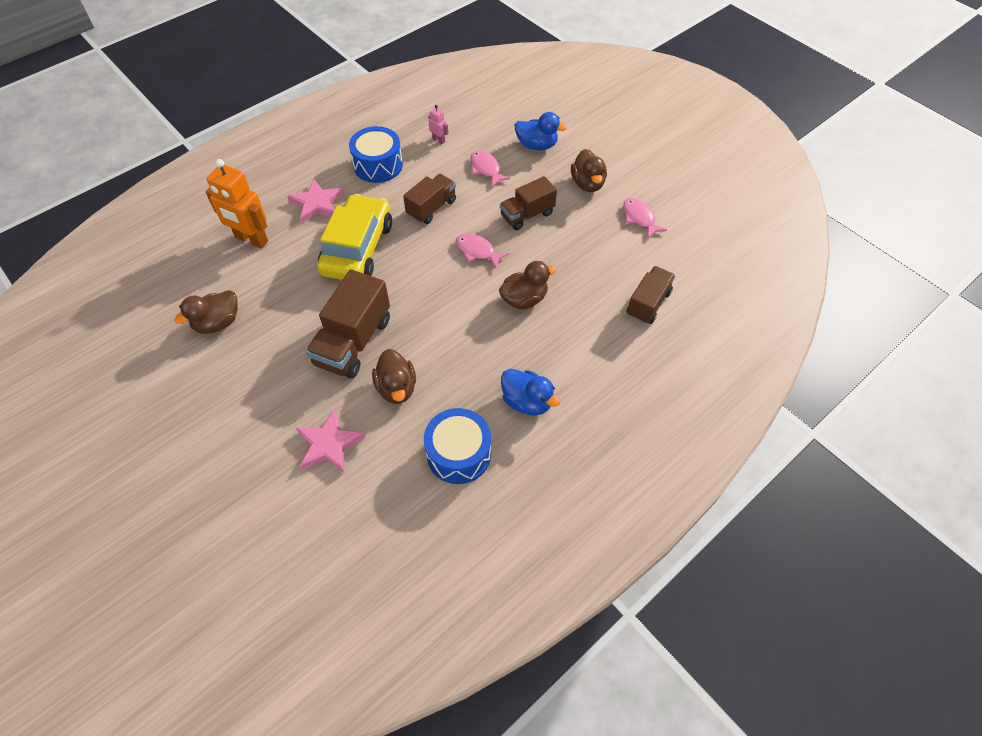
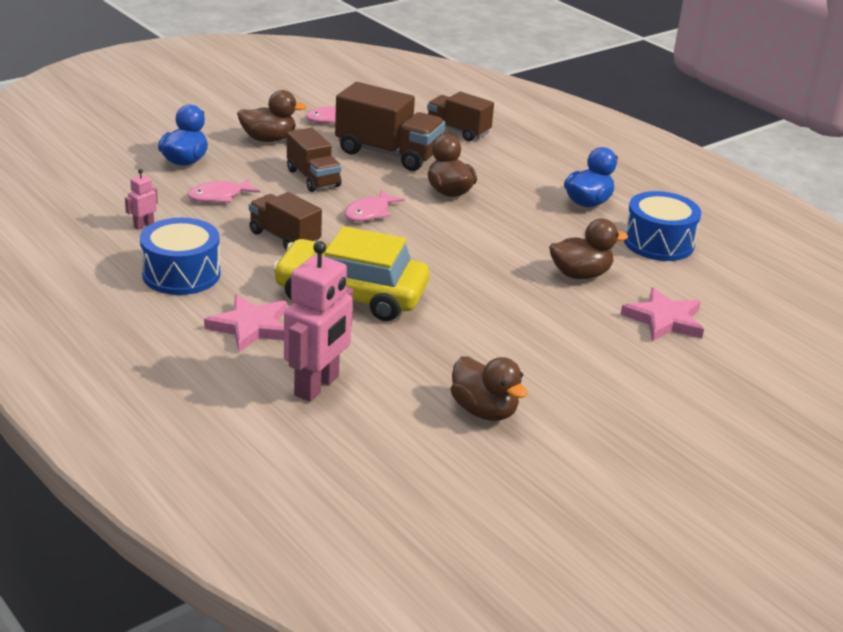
camera: 90 degrees left, 25 degrees down
orange robot [205,159,268,248] -> pink robot [284,241,353,402]
brown truck [306,269,390,378] -> brown truck moved to [335,82,445,171]

